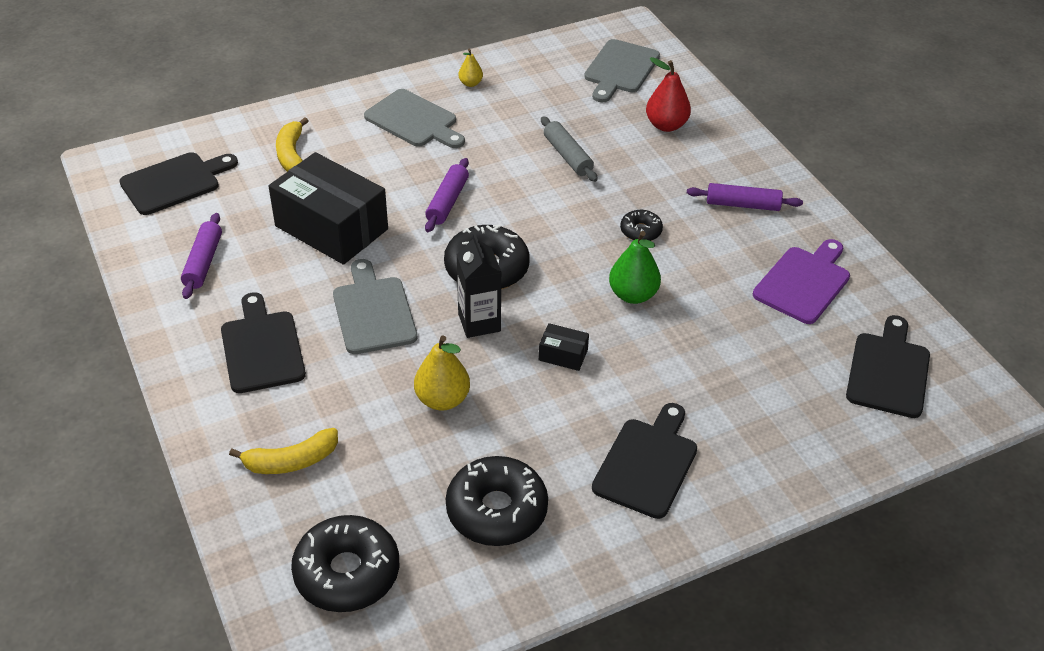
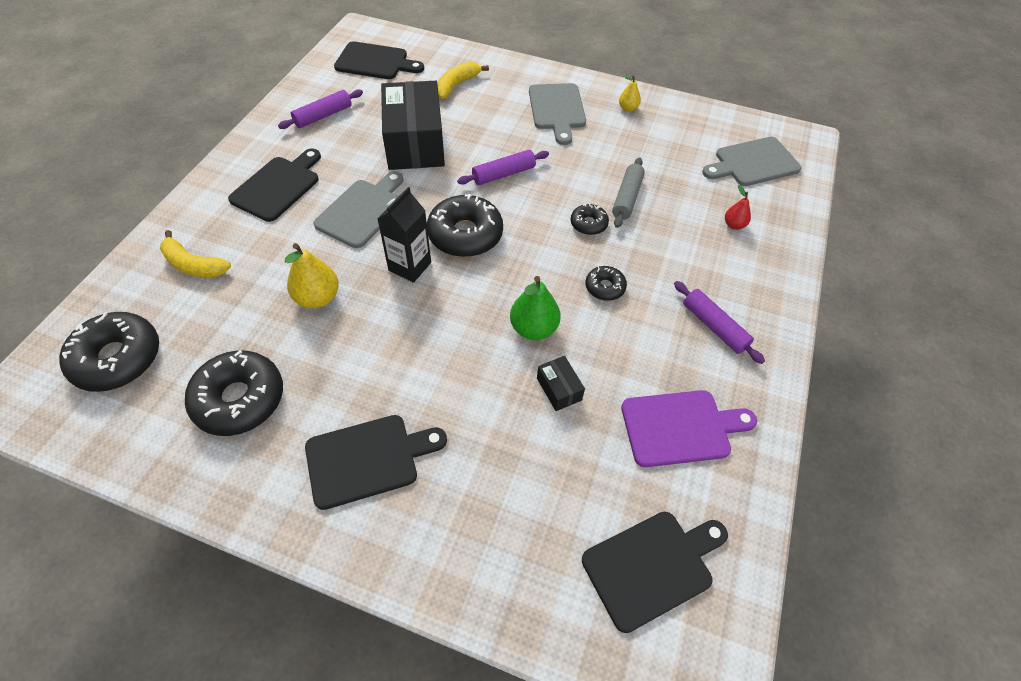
camera: 45 degrees right, 10 degrees up
black box [539,323,589,371] -> black box moved to [537,356,585,411]
red pear [646,57,691,132] -> red pear [725,185,751,230], size x0.57
none -> black donut [571,204,609,235]

